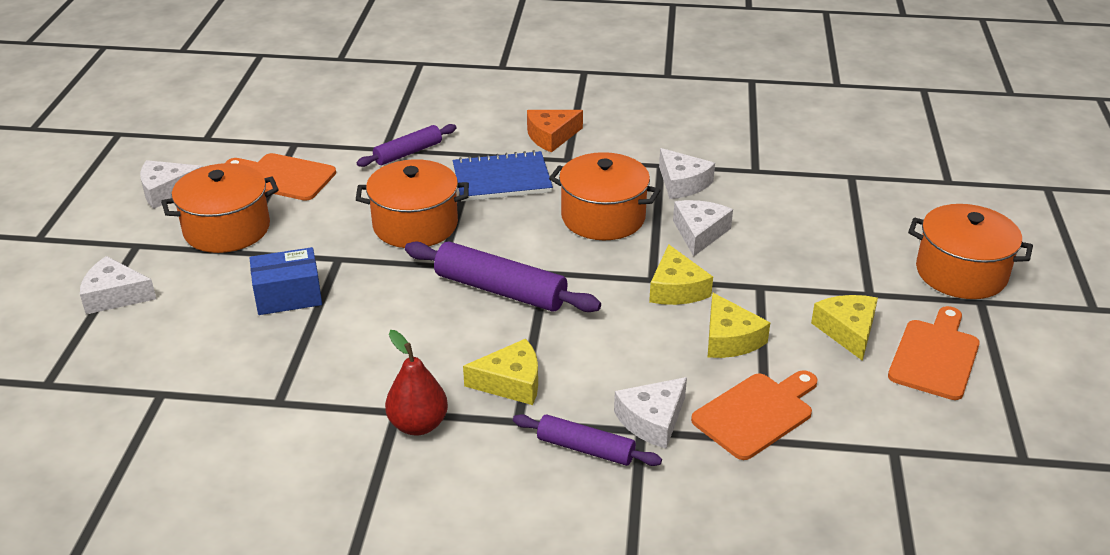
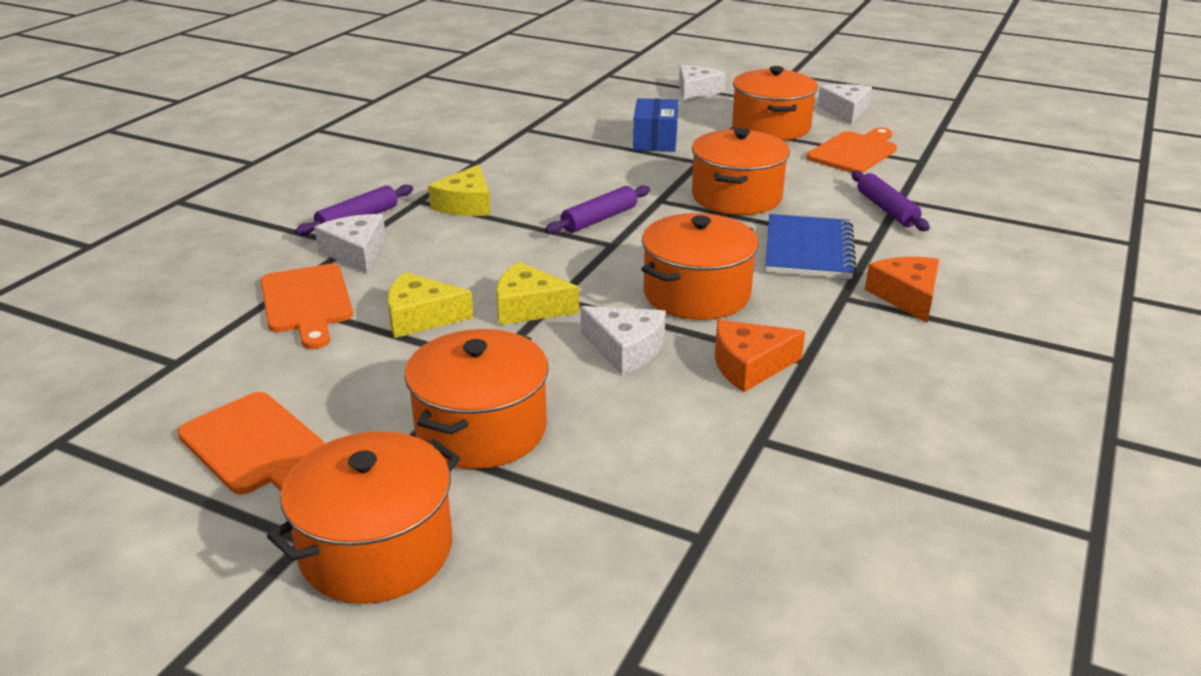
camera: 110 degrees right, 5 degrees down
red pear [385,330,448,435] -> none
purple rolling pin [405,241,601,312] -> purple rolling pin [545,185,650,234], size x0.62
white cheese [659,148,715,199] -> orange cheese [715,320,805,392]
yellow cheese [811,295,878,361] -> none
none -> orange pot [404,329,549,469]

